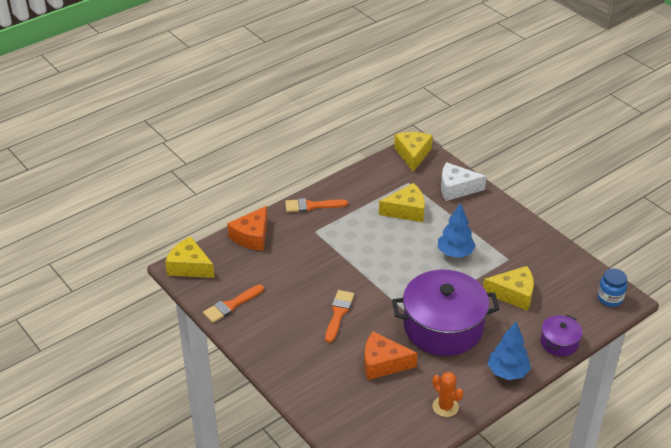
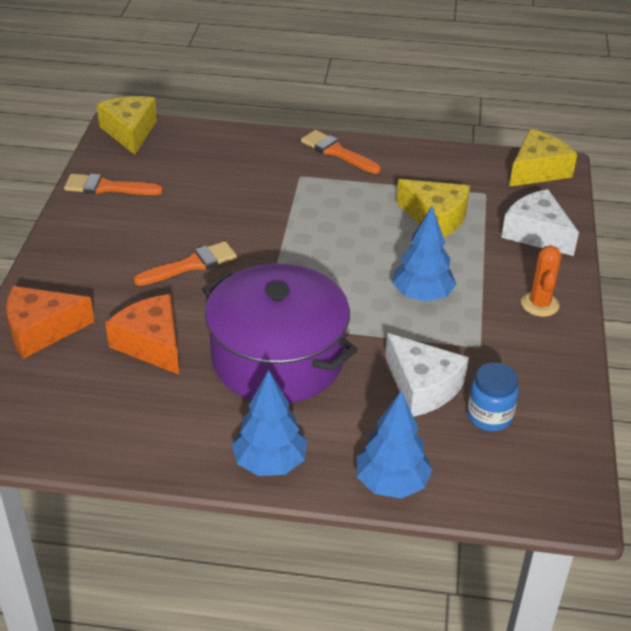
camera: 45 degrees right, 0 degrees up
orange cheese [227,206,268,251] -> orange cheese moved to [6,286,95,359]
orange cactus [432,372,463,417] -> orange cactus moved to [521,245,562,317]
yellow cheese [483,266,534,311] -> white cheese [385,333,469,417]
purple pot [541,315,583,356] -> blue tree [357,391,432,499]
blue jar [598,269,627,307] -> blue jar moved to [467,362,519,432]

